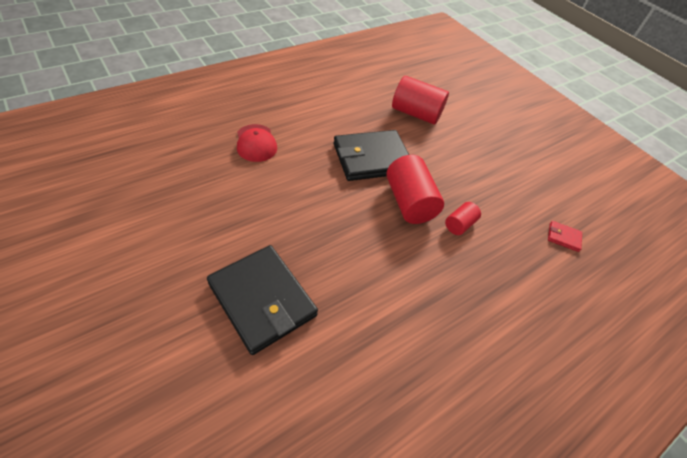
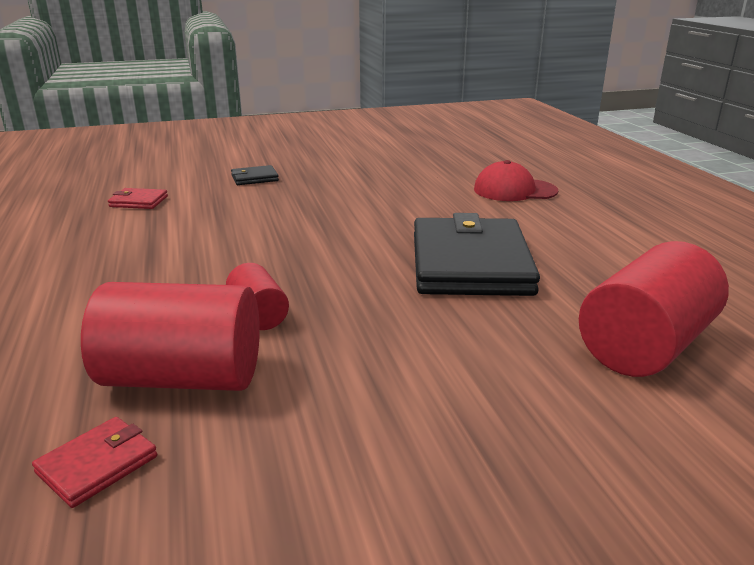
camera: 115 degrees right, 25 degrees down
black wallet [207,245,318,355] -> black wallet [231,165,279,185], size x0.42
red cylinder [386,155,444,224] -> red cylinder moved to [81,282,260,391]
none -> red wallet [108,188,168,209]

